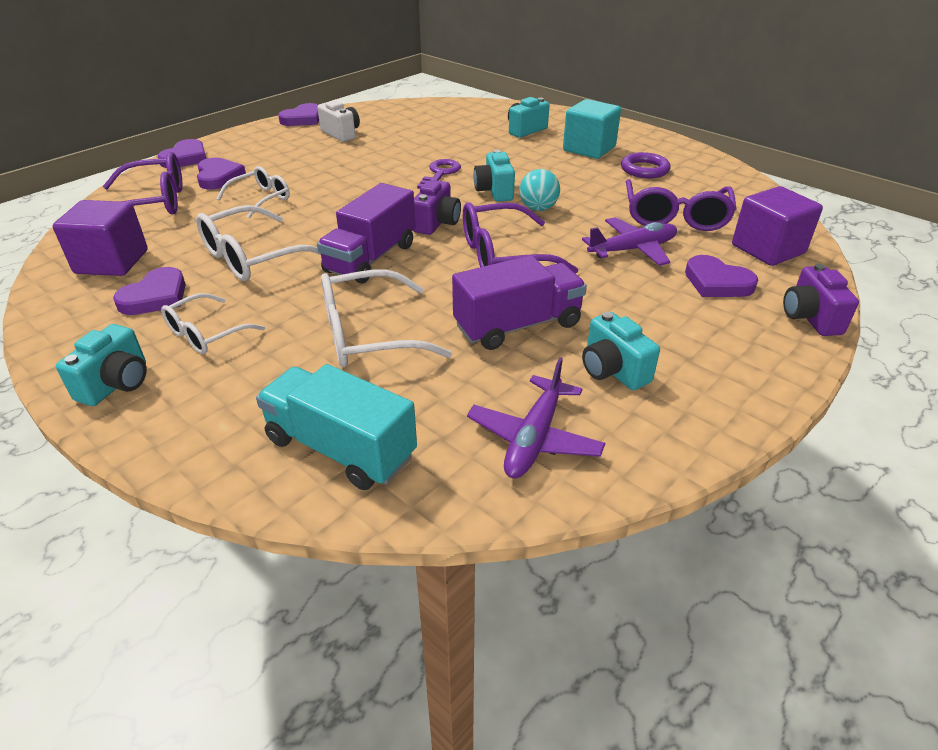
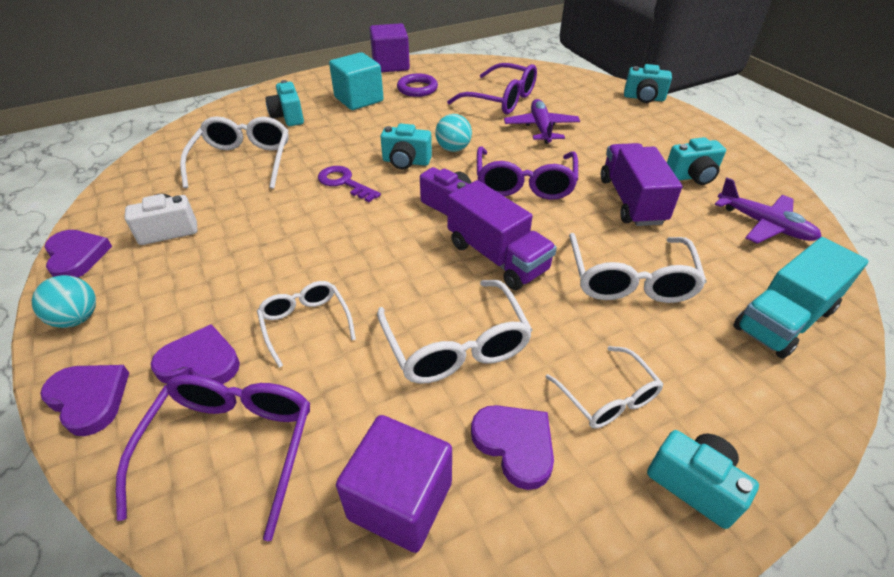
camera: 70 degrees left, 5 degrees up
purple heart [685,255,758,297] -> none
purple cube [732,186,823,266] -> purple cube moved to [370,23,410,72]
purple camera [783,264,859,336] -> turquoise camera [624,64,672,103]
none -> turquoise ball [32,275,96,328]
none -> white glasses [180,116,289,189]

